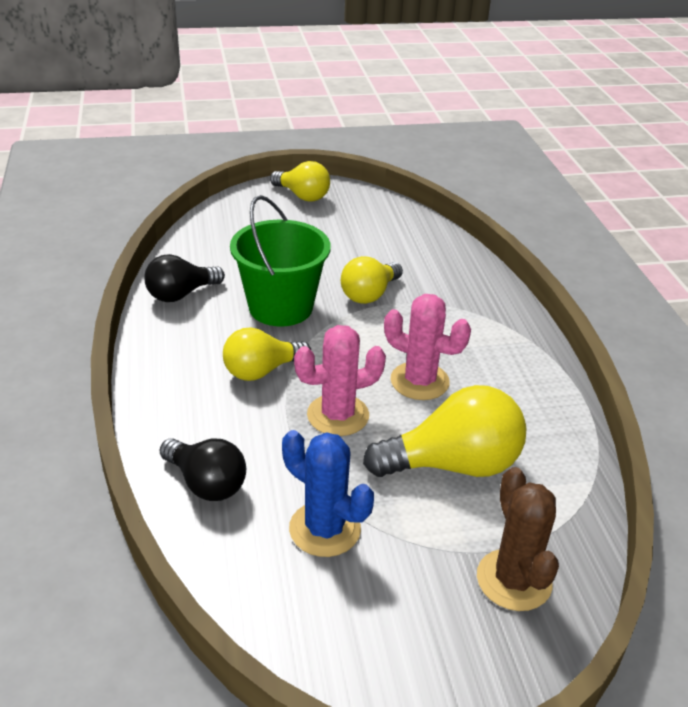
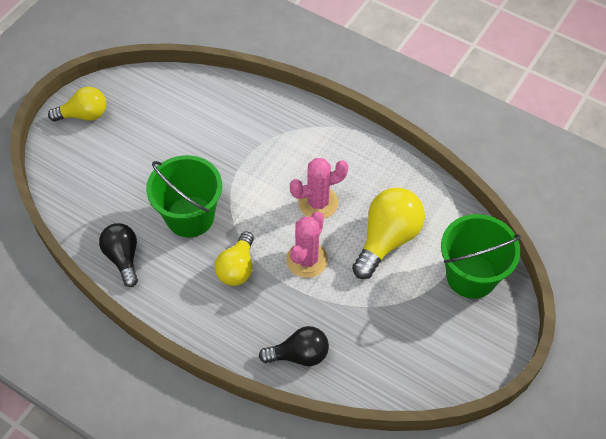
camera: 45 degrees left, 20 degrees up
black light bulb [144,254,225,302] -> black light bulb turned 150 degrees clockwise [99,223,138,287]
blue cactus [282,430,374,557] -> none
yellow light bulb [341,256,403,304] -> none
brown cactus [477,467,559,611] -> green bucket [441,214,521,299]

